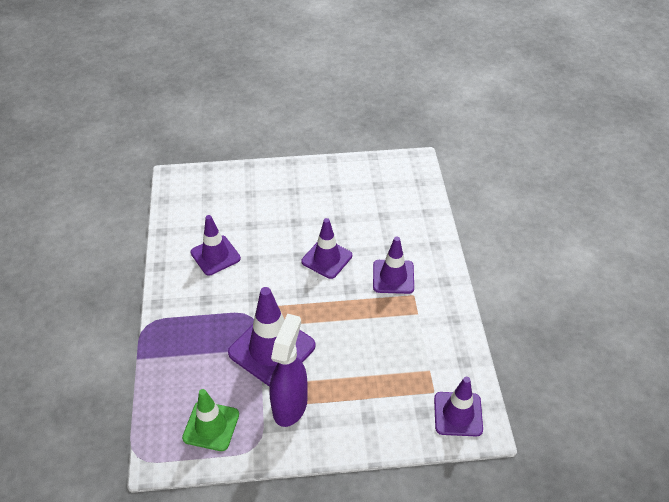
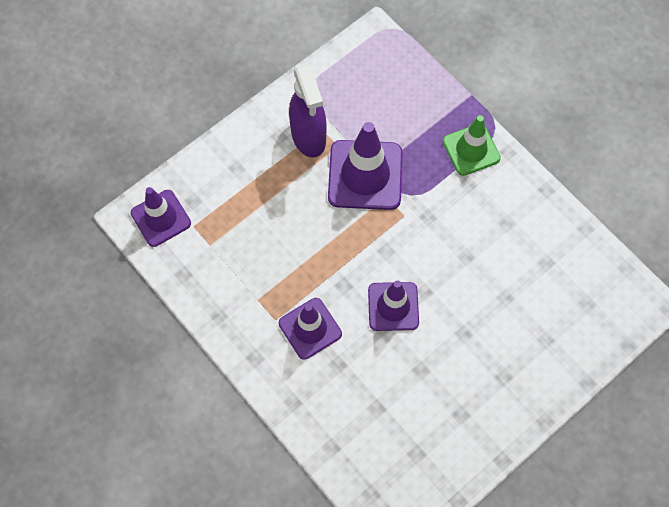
camera: 145 degrees right, 20 degrees up
green traffic cone [182,389,239,451] -> green traffic cone moved to [443,115,501,176]
purple traffic cone [191,215,241,276] -> none

